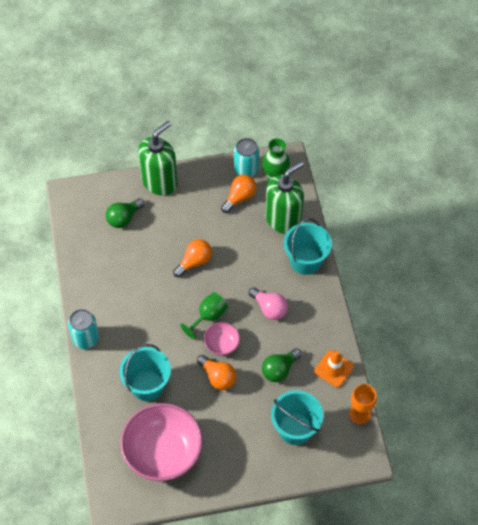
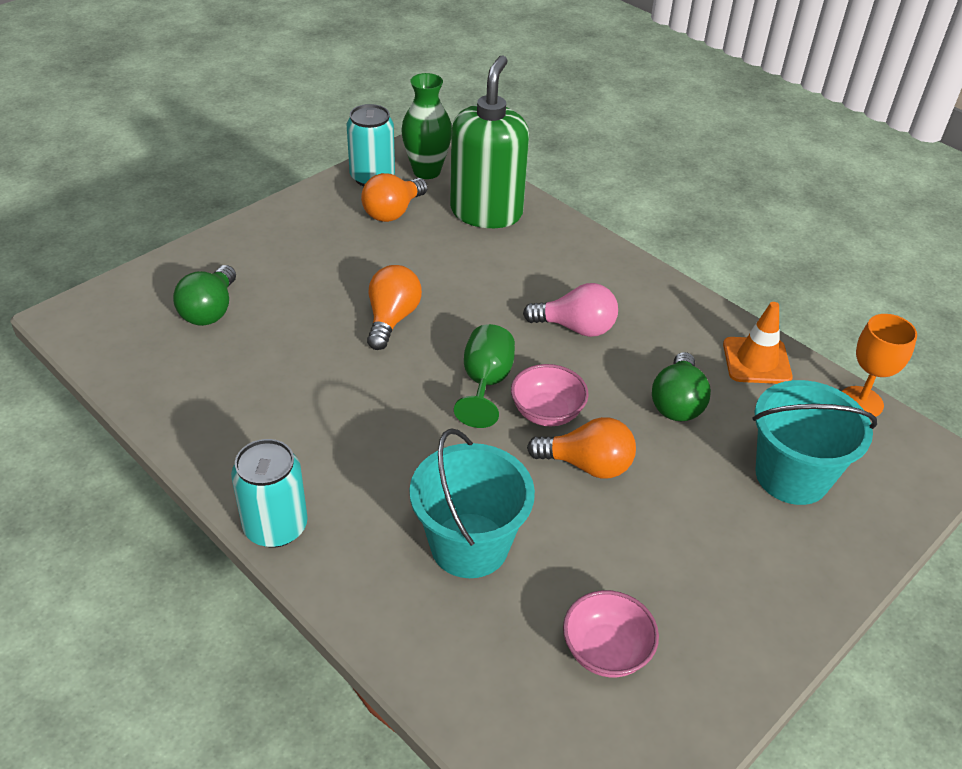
camera: 35 degrees left, 15 degrees down
pink bowl [120,403,203,481] -> pink bowl [563,590,659,677], size x0.47
green soap dispenser [138,121,177,195] -> none
orange light bulb [221,175,256,213] -> orange light bulb turned 150 degrees counterclockwise [361,173,428,222]
turquoise bucket [284,218,332,275] -> none

